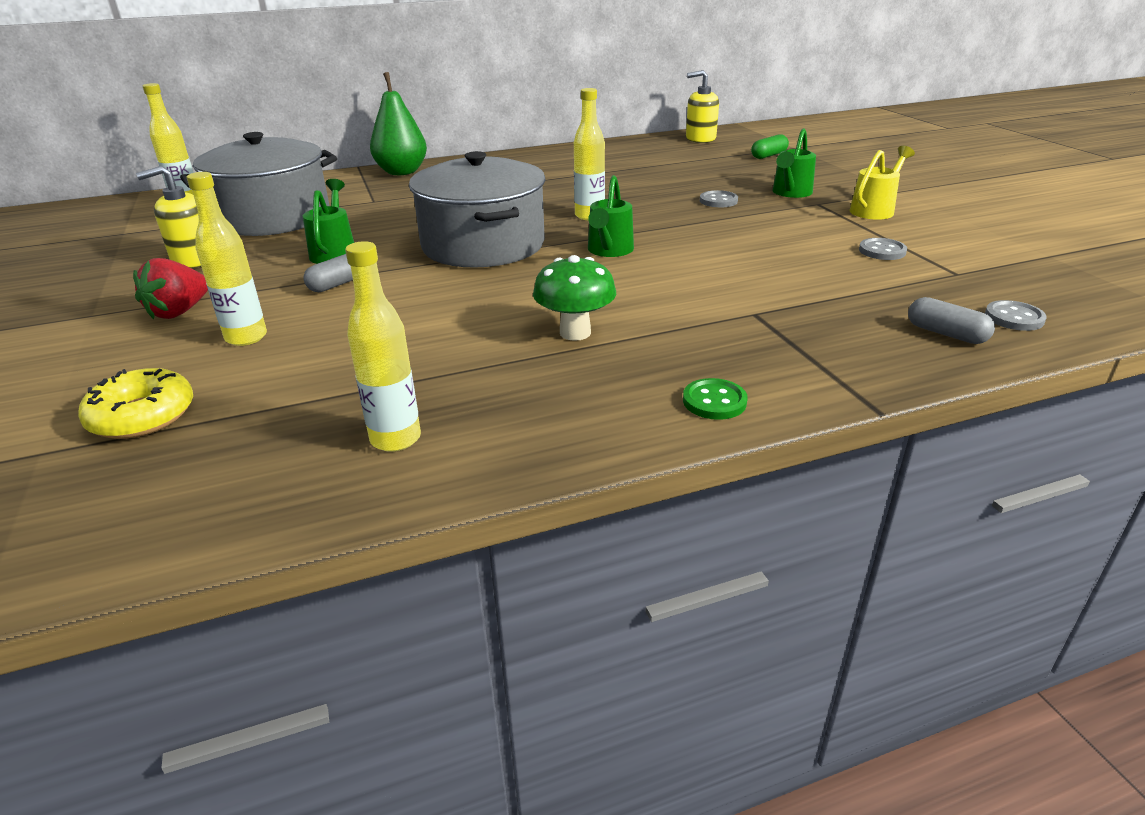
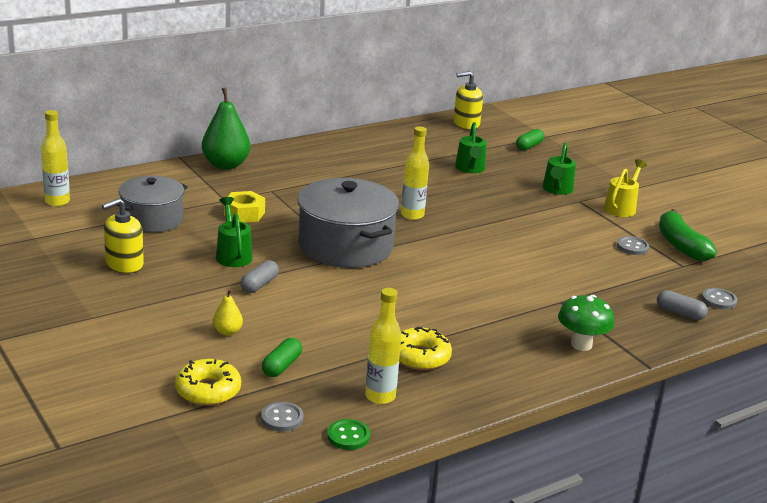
camera: 15 degrees left, 5 degrees down
red strawberry [133,258,208,319] -> none
grey pot [180,132,337,236] -> grey pot [117,176,188,233], size x0.65
yellow bottle [187,172,267,346] -> yellow pear [213,289,243,336]
green mushroom [533,255,616,341] -> green mushroom moved to [558,295,614,351]
green watering can [588,175,634,257] -> green watering can moved to [455,122,487,173]
green button [683,378,748,420] -> green button moved to [327,419,370,450]
grey button [700,190,738,207] -> grey button moved to [261,402,304,432]
none -> yellow nut [224,191,265,223]
none -> green capsule [262,338,302,377]
none -> yellow donut [399,327,452,370]
none -> green banana [659,209,717,261]

